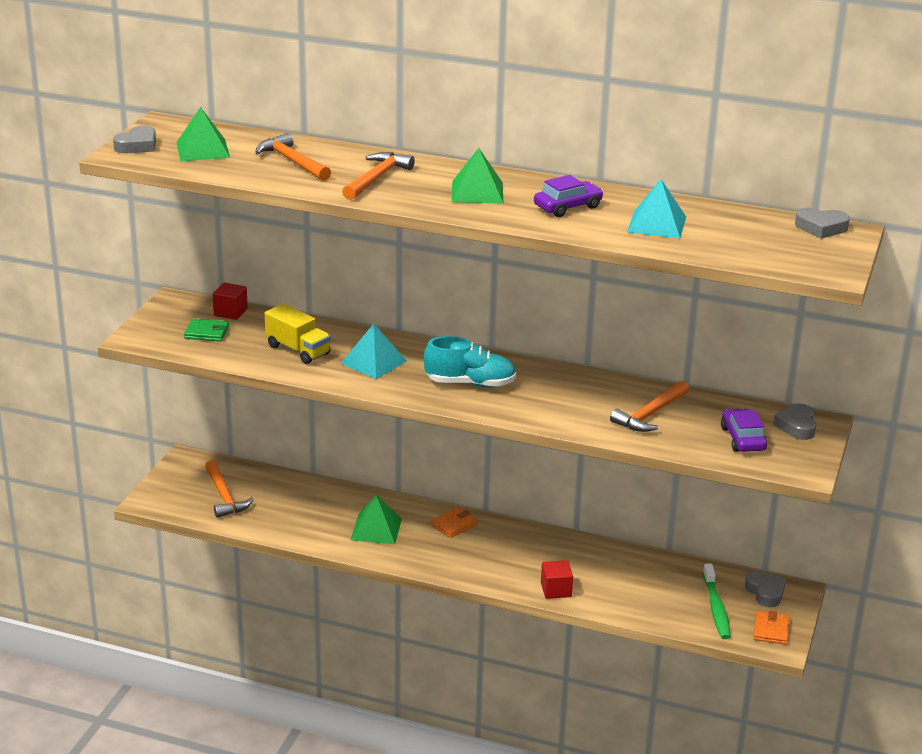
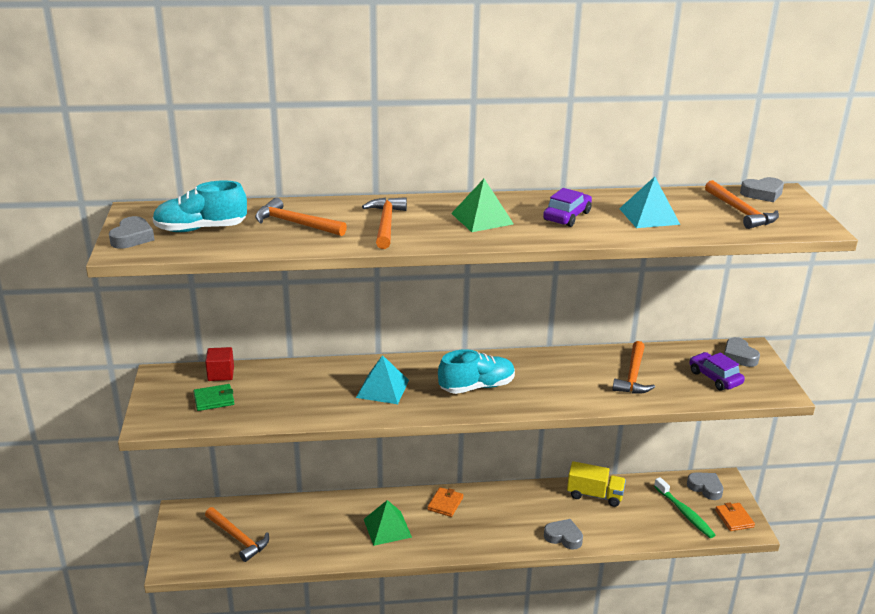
camera: 25 degrees left, 0 degrees up
green pyramid [176,107,230,161] -> turquoise shoe [152,180,247,232]
yellow truck [265,303,331,364] -> yellow truck moved to [567,461,626,507]
red cube [541,560,573,599] -> grey heart [544,519,583,550]
none -> orange hammer [705,180,779,229]

